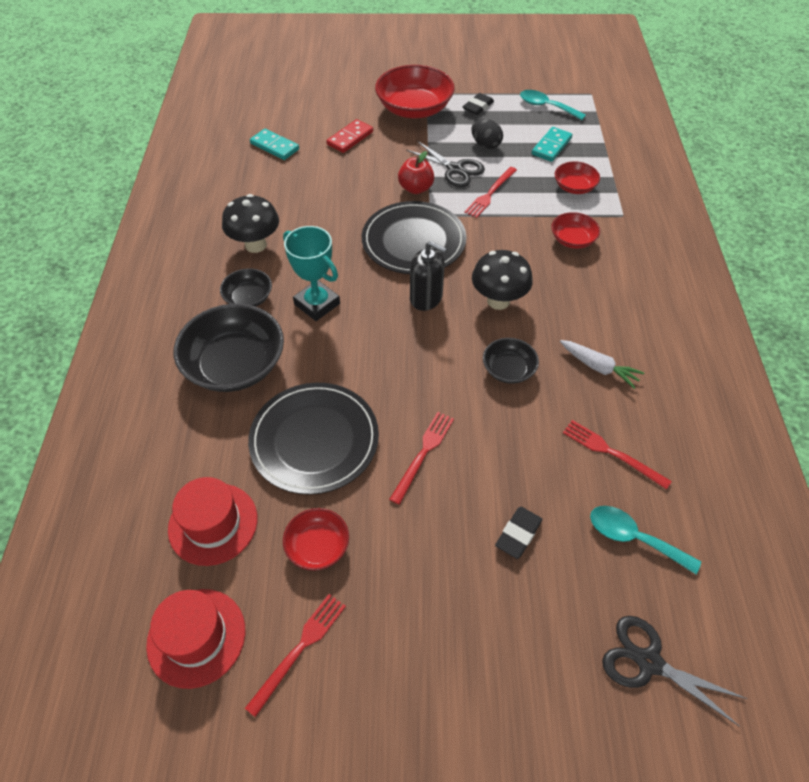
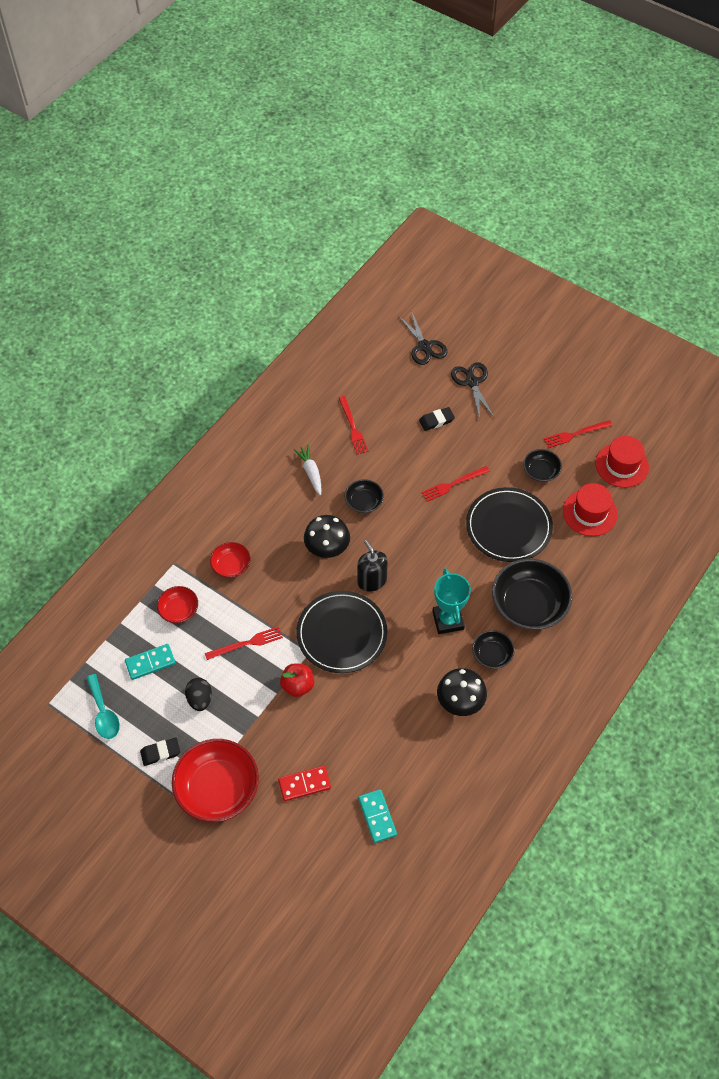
camera: 145 degrees left, 5 degrees up
red bowl [283,508,349,571] -> black bowl [523,449,562,482]
black scissors [406,141,485,187] -> black scissors moved to [451,362,494,419]
turquoise spoon [590,506,701,574] -> none

